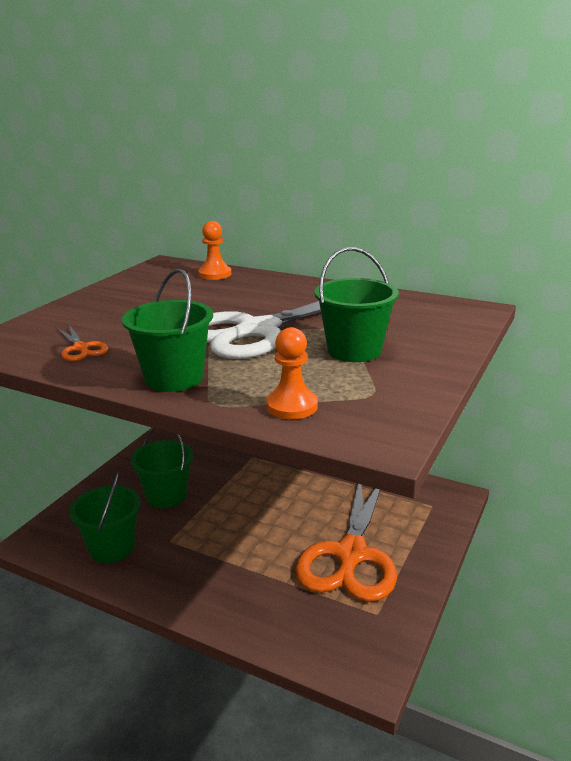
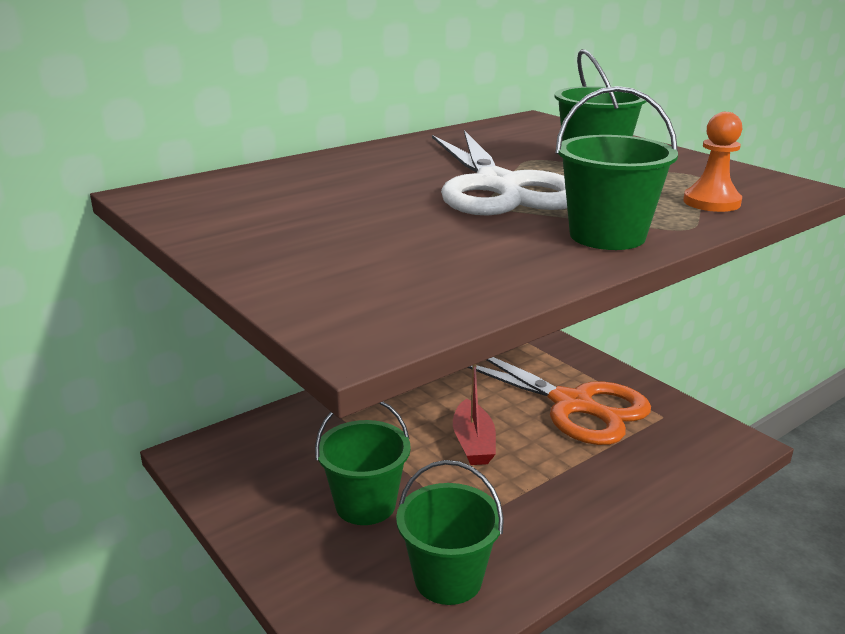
camera: 65 degrees left, 0 degrees up
orange scissors [57,325,109,361] -> none
orange pawn [198,221,231,280] -> none
none -> red boat [453,364,496,465]

